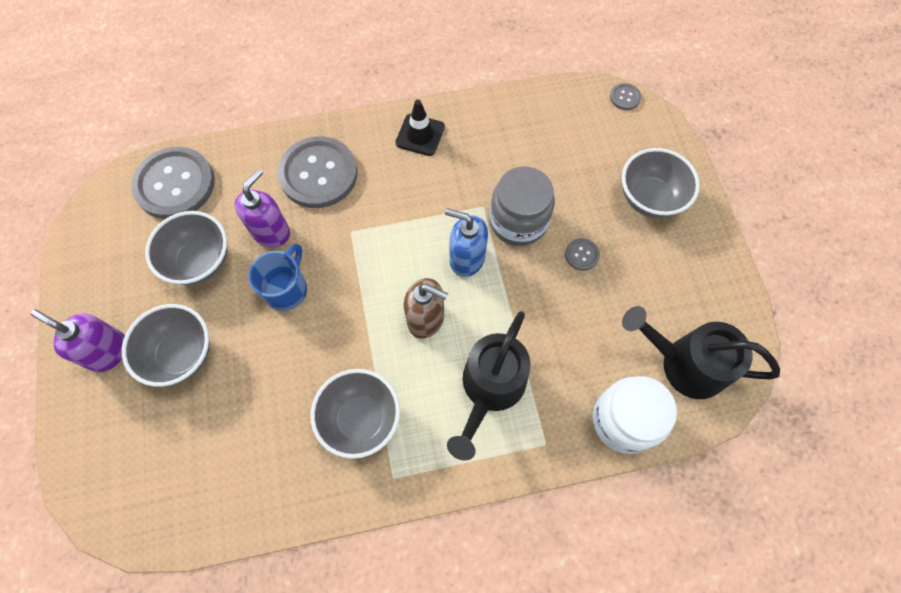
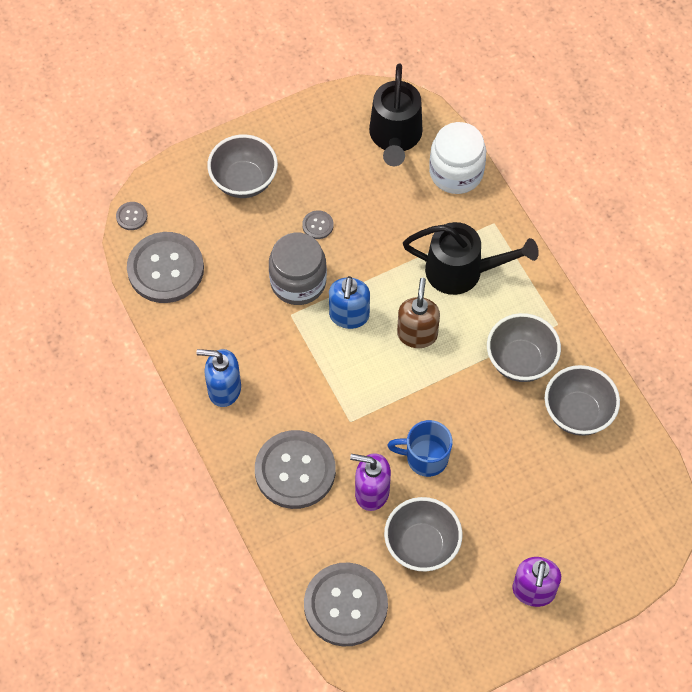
camera: 105 degrees left, 5 degrees down
grey bowl [122,304,210,387] -> grey bowl moved to [545,365,620,436]
black traffic cone [395,99,445,156] -> blue soap dispenser [196,349,241,407]
none -> grey button [127,232,204,303]

